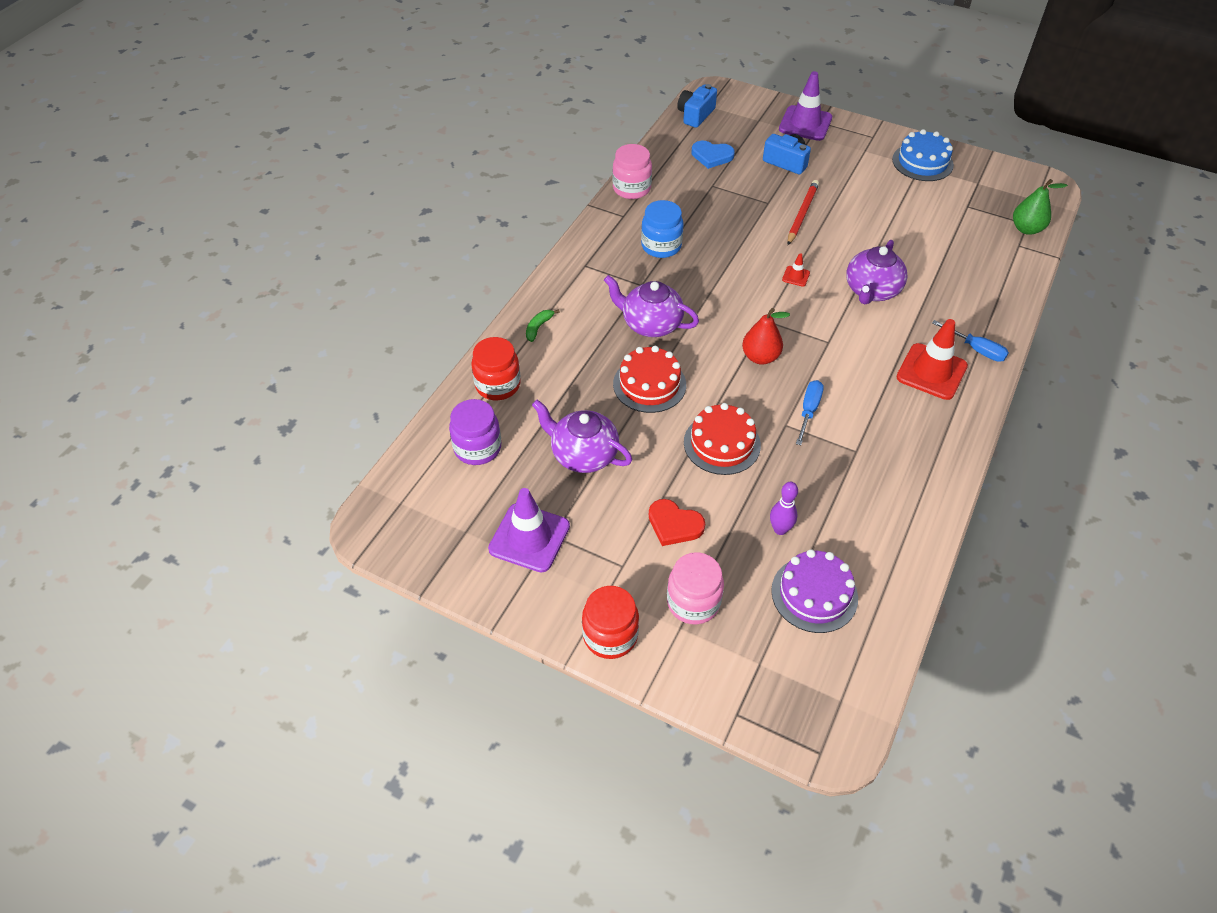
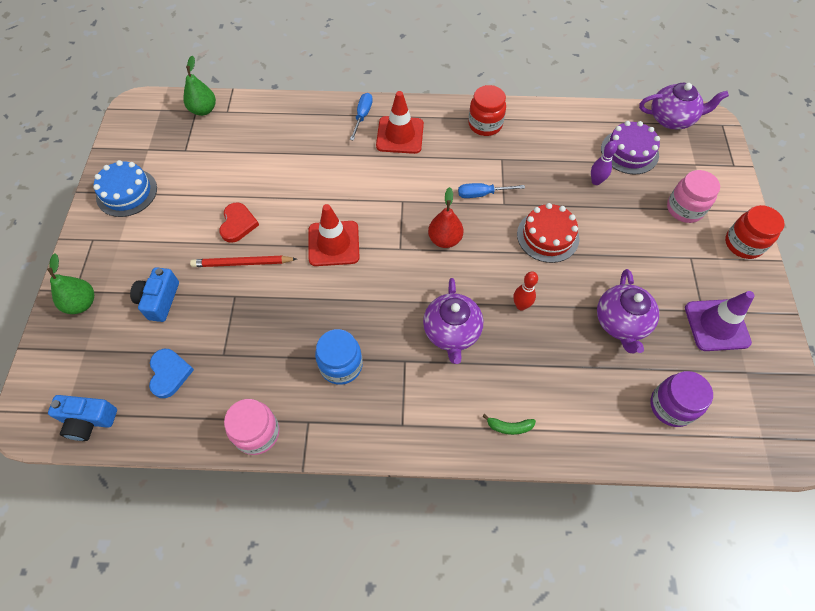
camera: 115 degrees left, 10 degrees up
red jar [471,337,521,400] -> red jar moved to [468,85,506,136]
red cake [613,346,686,413] -> red bowling pin [514,272,538,310]
red heart [649,499,705,546] -> red heart moved to [219,202,259,243]
purple traffic cone [779,71,832,141] -> green pear [47,253,94,314]
red traffic cone [782,253,810,287] -> red traffic cone [308,204,360,266], size x2.24
purple teapot [846,240,907,304] -> purple teapot moved to [639,83,729,129]

